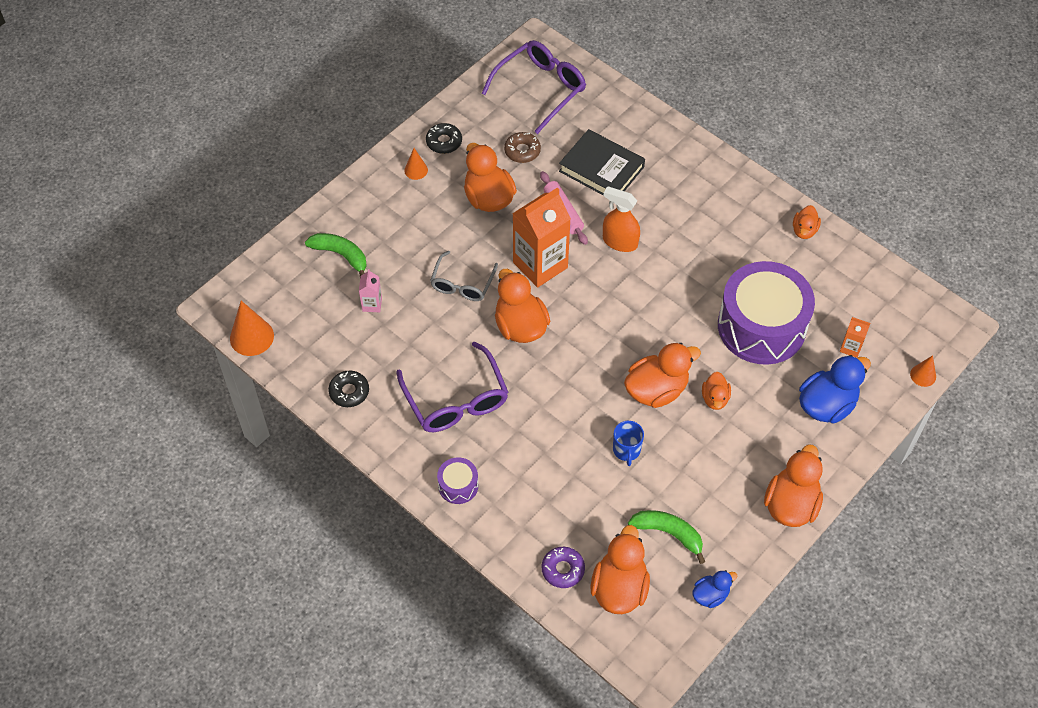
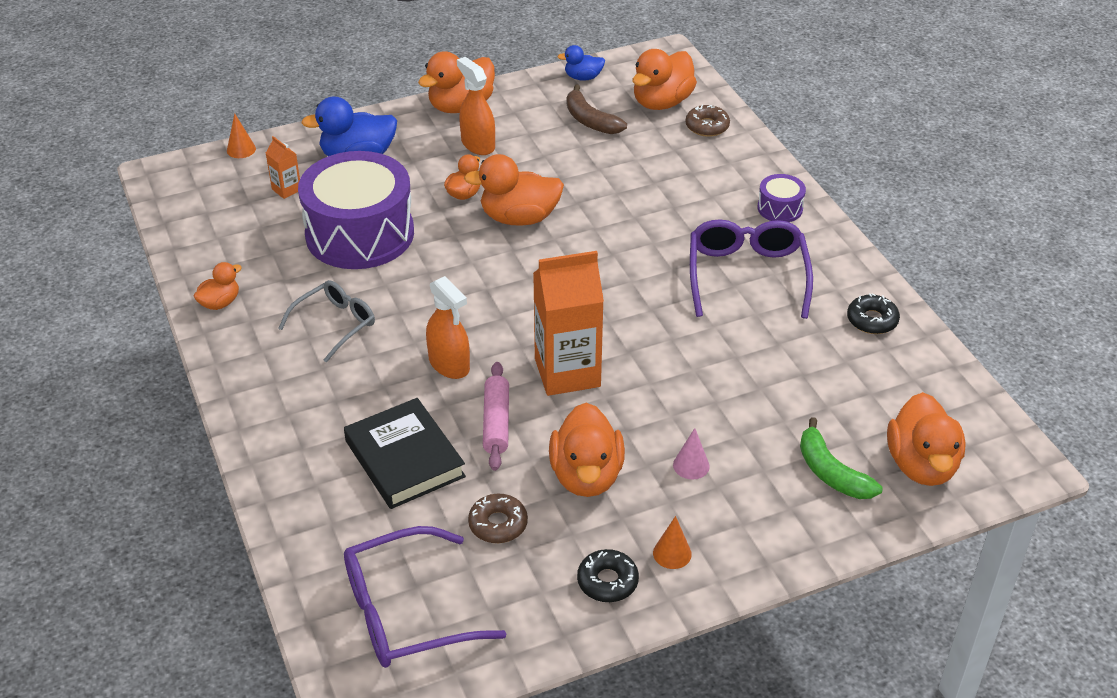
camera: 155 degrees left, 15 degrees down
orange cone [230,301,274,356] -> none
pink carton [359,269,382,312] -> none
grey glasses [430,251,498,301] -> grey glasses moved to [278,280,375,362]
orange duck [495,269,550,343] -> orange duck moved to [887,392,966,486]
purple donut [541,547,585,588] -> brown donut [685,105,730,137]
blue mug [613,421,644,466] -> none
green banana [628,510,705,564] -> brown banana [567,85,627,134]
none -> orange spray bottle [457,57,495,155]
none -> pink cone [673,428,710,479]

